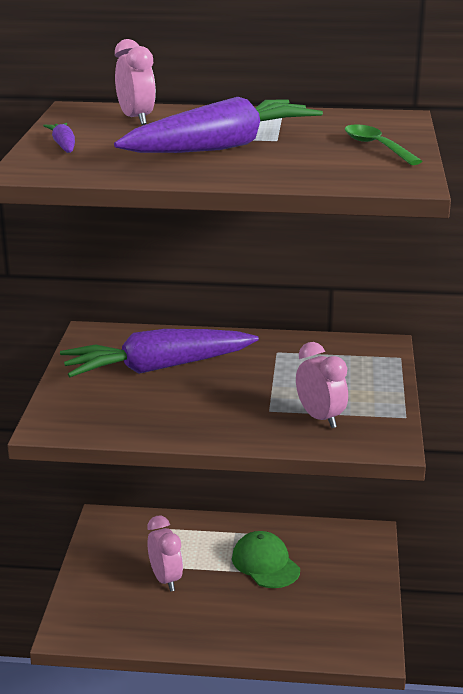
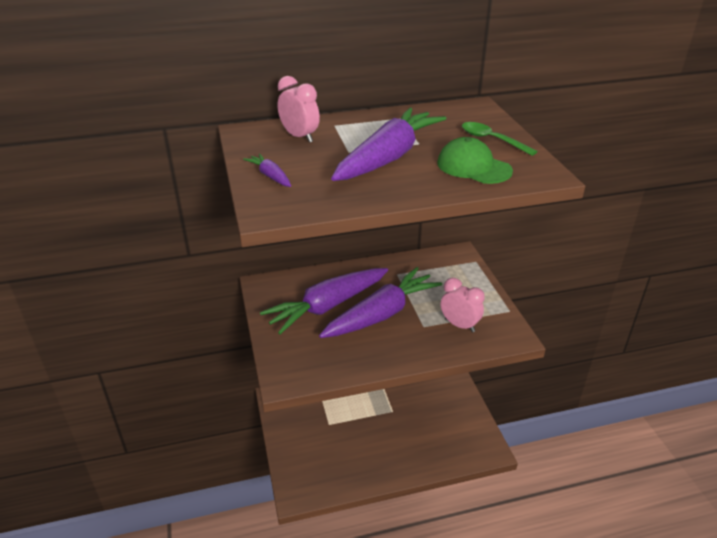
camera: 20 degrees left, 10 degrees up
pink clock [147,516,183,591] -> none
green cap [232,531,300,588] -> green cap moved to [437,137,513,184]
none -> purple carrot [319,267,442,338]

